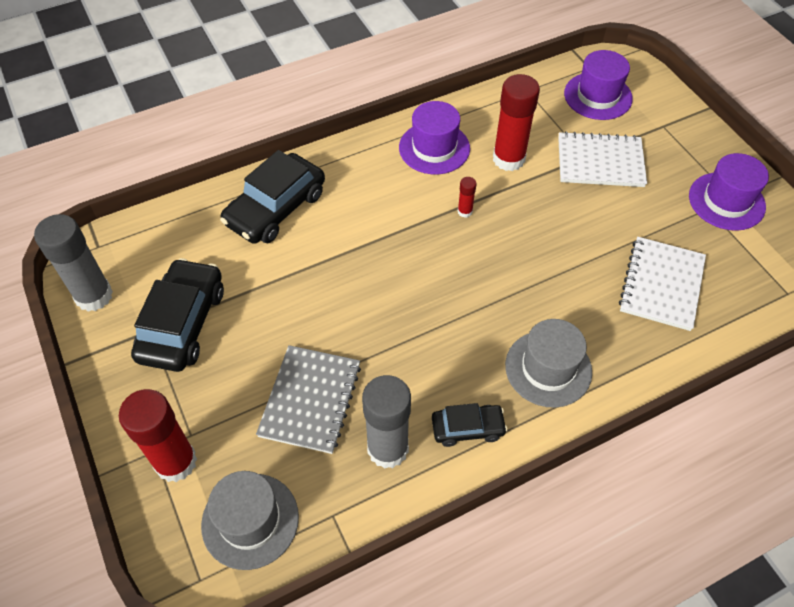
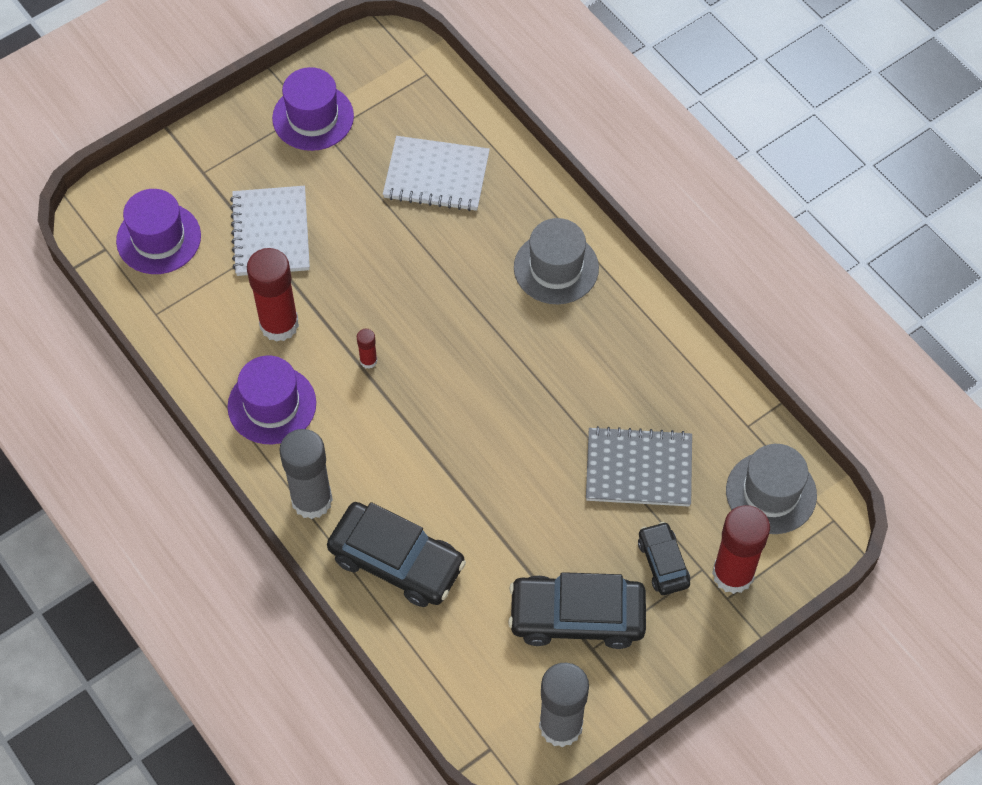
camera: 100 degrees left, 5 degrees up
grey glue stick [362,375,411,469] -> grey glue stick moved to [279,429,333,519]
black car [432,403,507,447] -> black car moved to [638,522,690,595]

